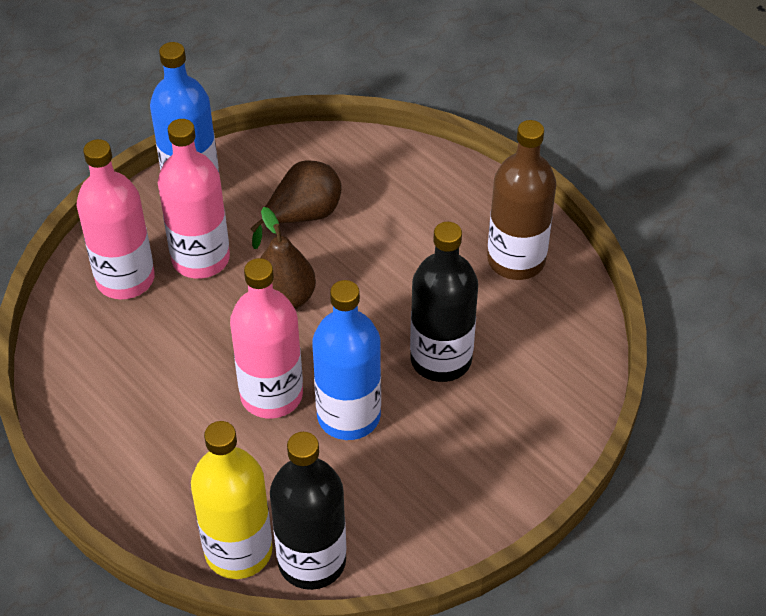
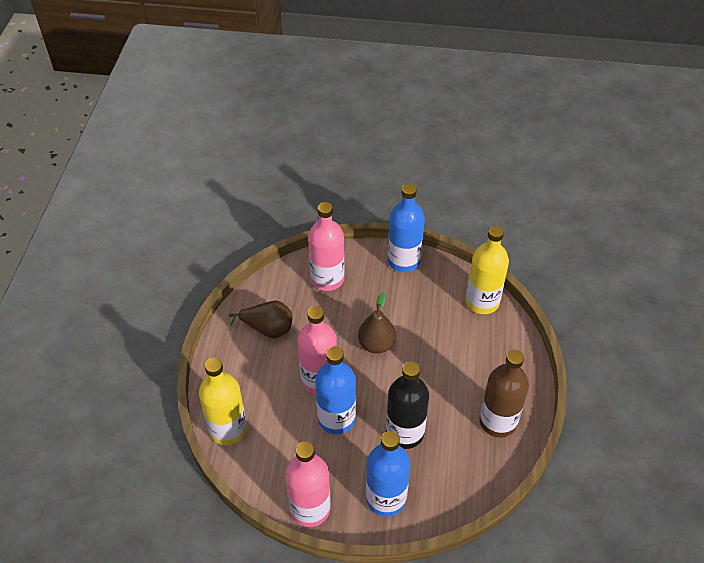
camera: 50 degrees right, 0 degrees up
pink bottle [158,119,230,279] -> pink bottle moved to [285,441,331,527]
brown pear [250,160,342,249] -> brown pear moved to [229,301,292,338]
black bottle [270,432,346,590] -> none
none -> blue bottle [366,431,410,517]
none -> yellow bottle [465,225,509,314]

